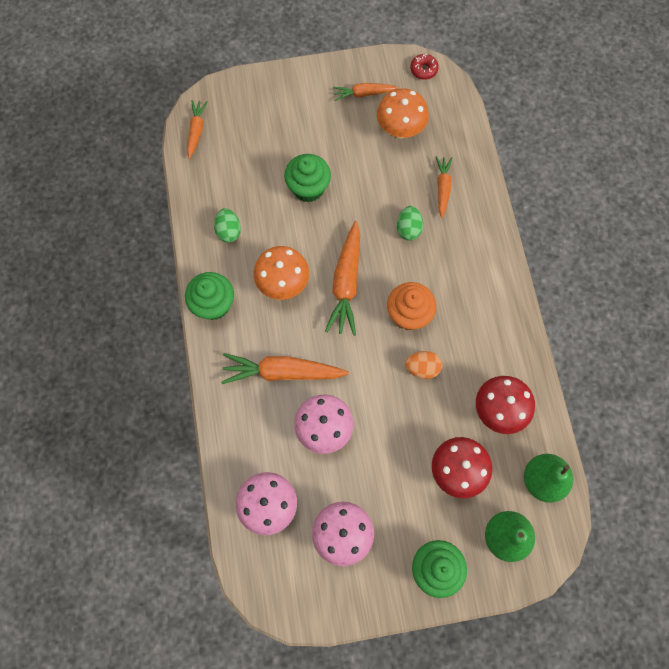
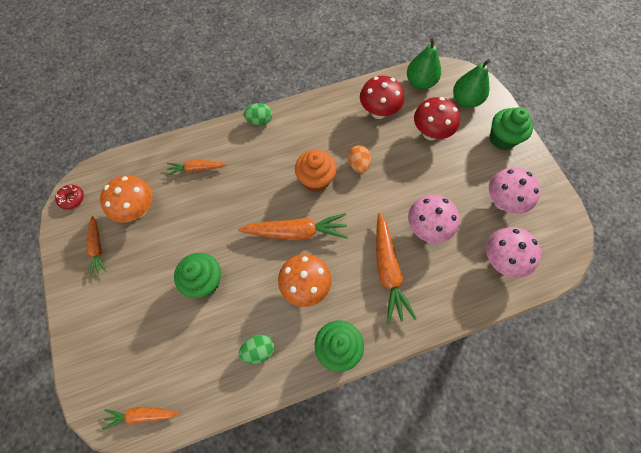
camera: 100 degrees left, 5 degrees down
green egg [397,206,423,241] -> green egg moved to [243,103,272,125]

